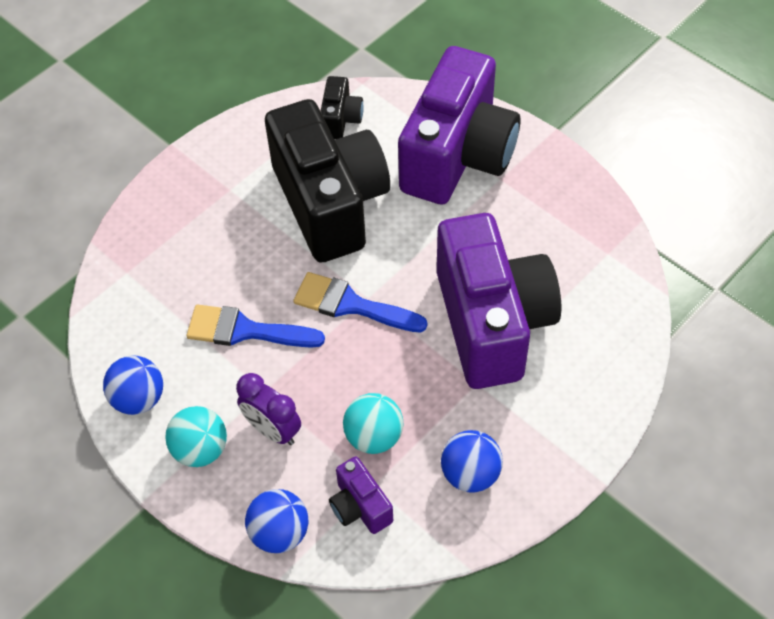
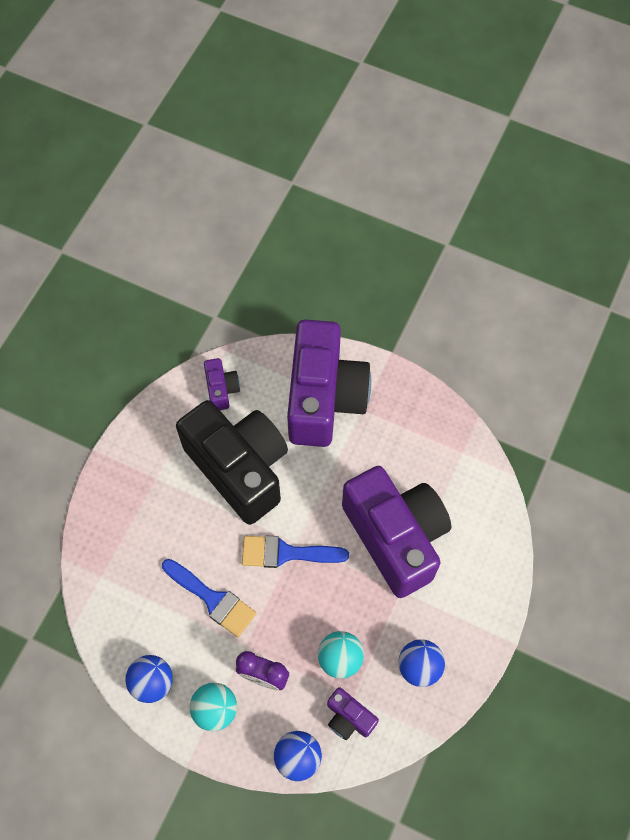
camera: 20 degrees left, 10 degrees up
blue brush [187,304,325,348] -> blue brush turned 135 degrees counterclockwise [162,559,257,637]
black camera [320,76,364,139] -> purple camera [204,358,240,410]

